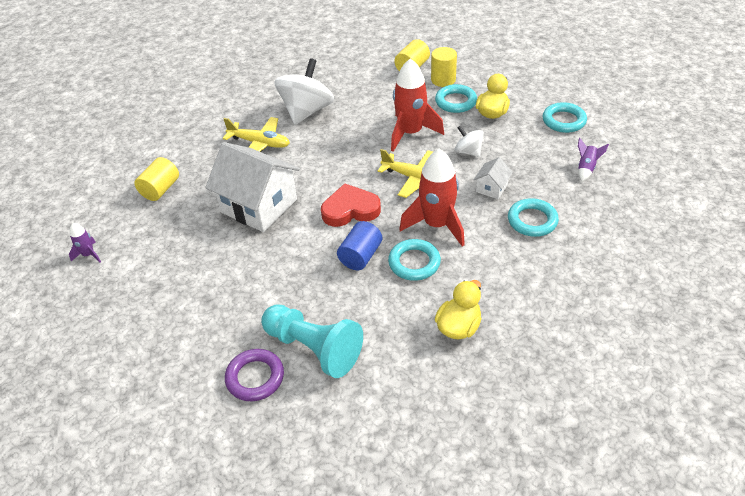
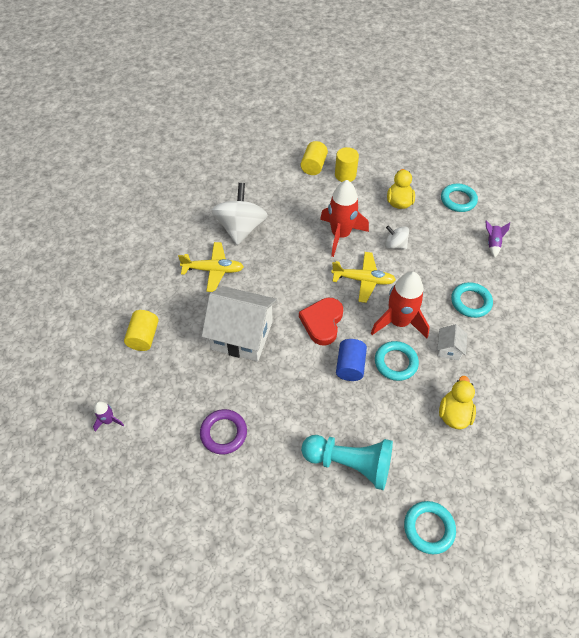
camera: 20 degrees left, 10 degrees up
purple ring [225,349,284,401] -> purple ring moved to [200,409,247,454]
red heart [321,183,381,227] -> red heart turned 45 degrees counterclockwise [299,298,343,346]
turquoise ring [435,84,477,113] -> turquoise ring moved to [404,501,456,554]
white house [473,157,513,199] -> white house moved to [437,324,467,360]

